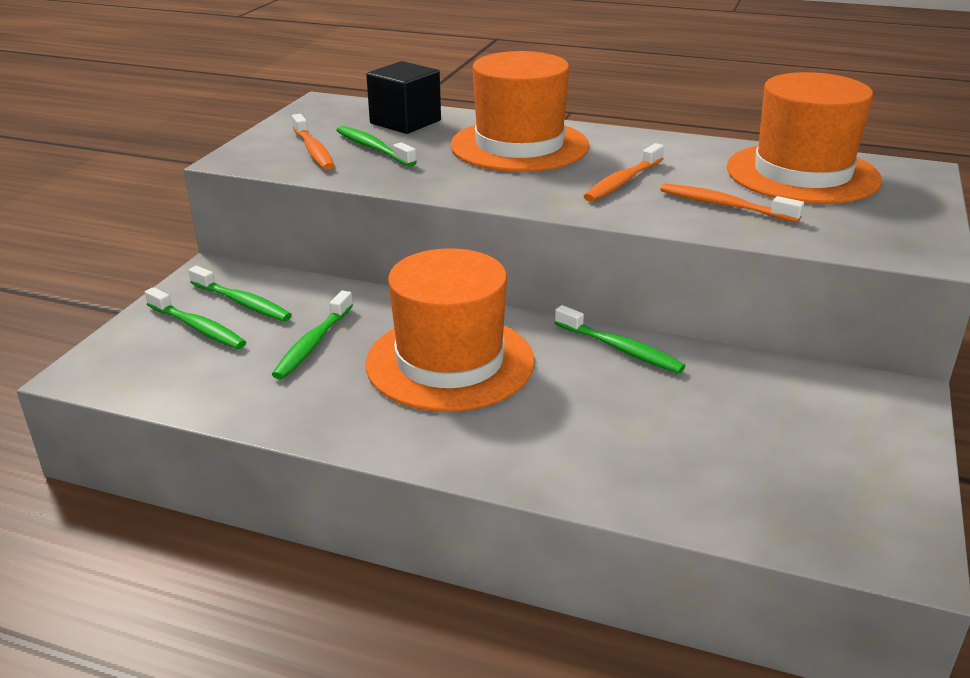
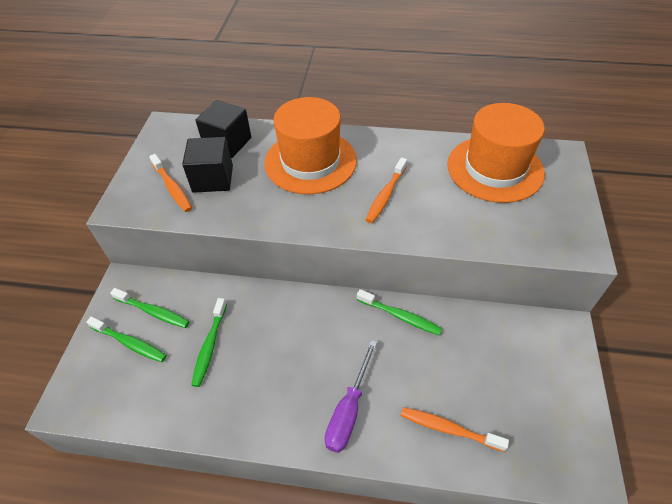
camera: 10 degrees left, 20 degrees up
green toothbrush [336,126,417,167] -> black cube [182,137,233,193]
orange hat [366,248,534,412] -> none
orange toothbrush [660,184,804,222] -> orange toothbrush moved to [401,407,509,452]
none -> purple screwdriver [325,340,377,453]

